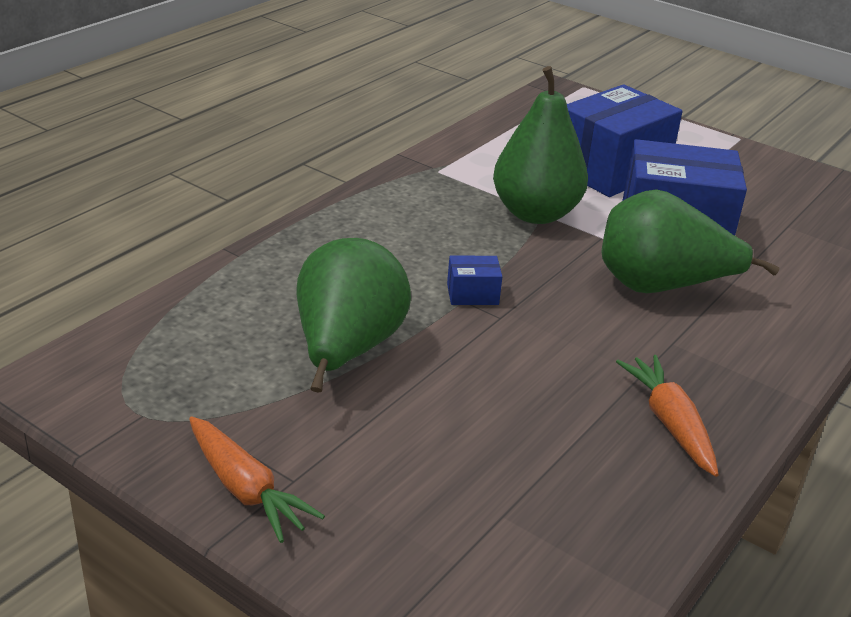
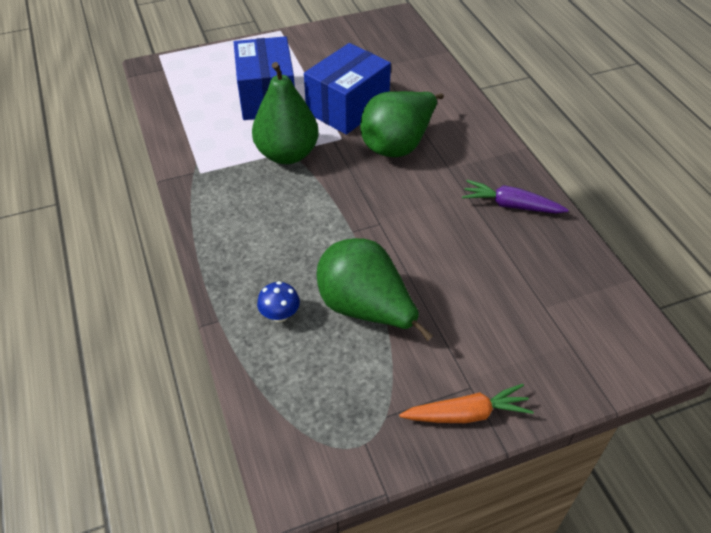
camera: 55 degrees left, 15 degrees up
blue box [447,255,502,305] -> none
orange carrot [616,355,719,477] -> purple carrot [462,180,568,213]
none -> blue mushroom [257,281,300,322]

